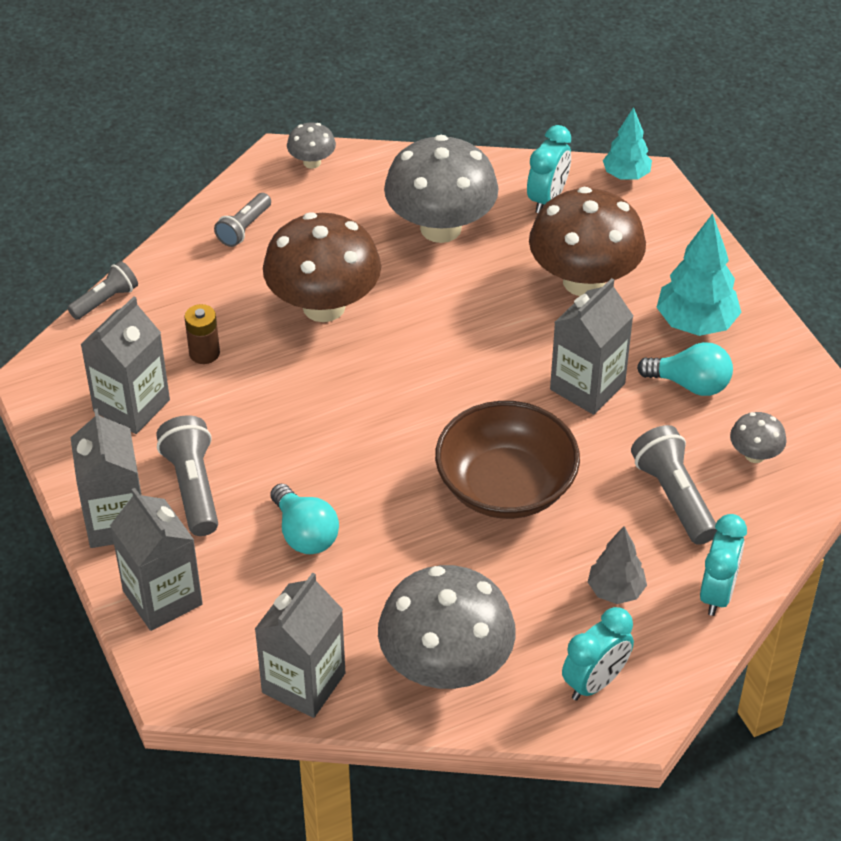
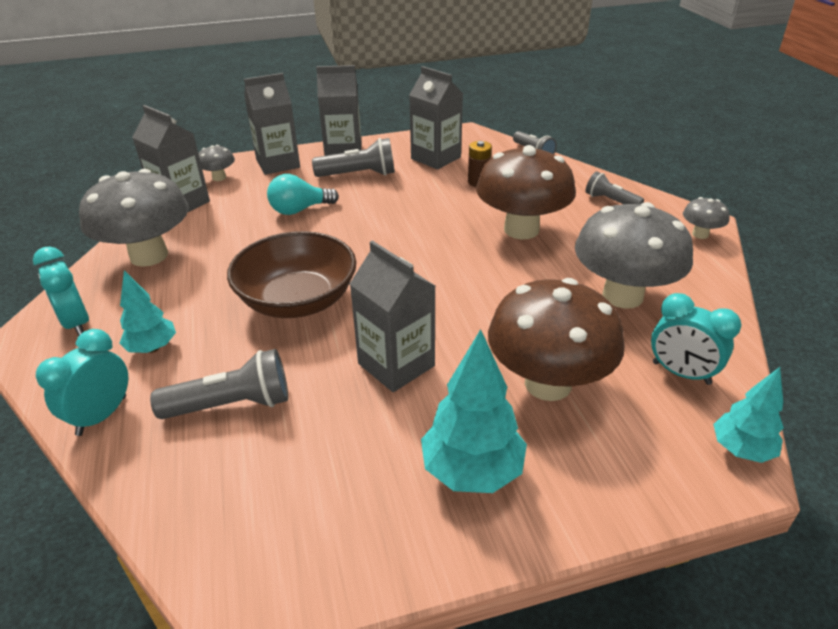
camera: 100 degrees right, 10 degrees down
grey tree [588,526,647,604] -> turquoise tree [119,270,176,353]
turquoise light bulb [637,342,733,396] -> none
turquoise clock [700,514,747,616] -> turquoise clock turned 90 degrees clockwise [36,329,128,436]
grey mushroom [730,412,786,463] -> grey mushroom moved to [198,145,235,181]

